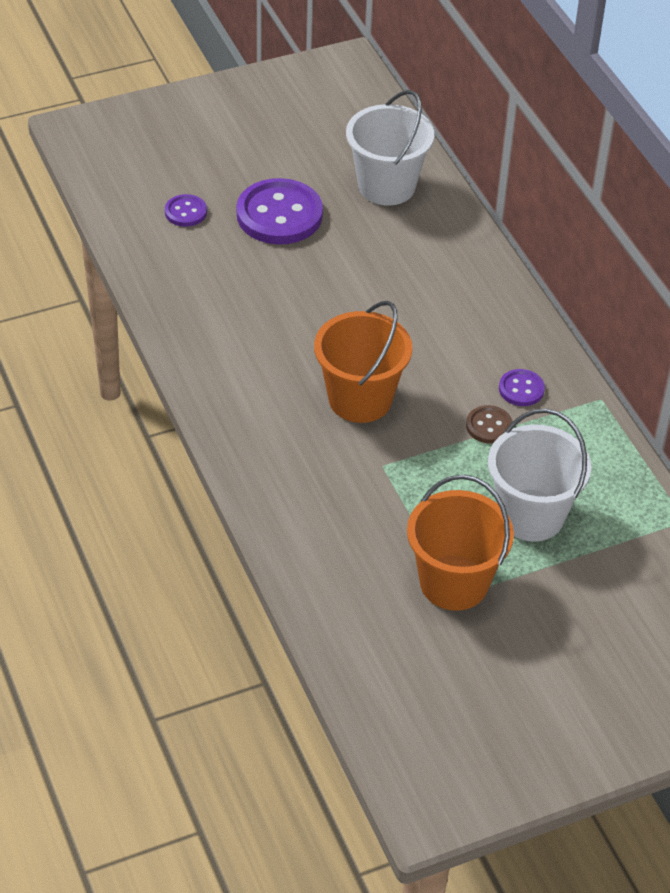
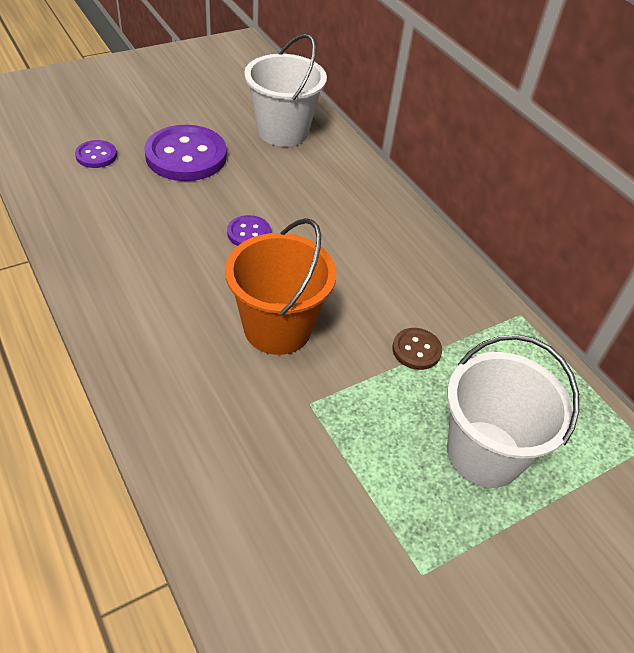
camera: 10 degrees left, 0 degrees up
orange bucket [407,475,514,611] -> none
purple button [499,369,545,406] -> purple button moved to [227,215,271,246]

